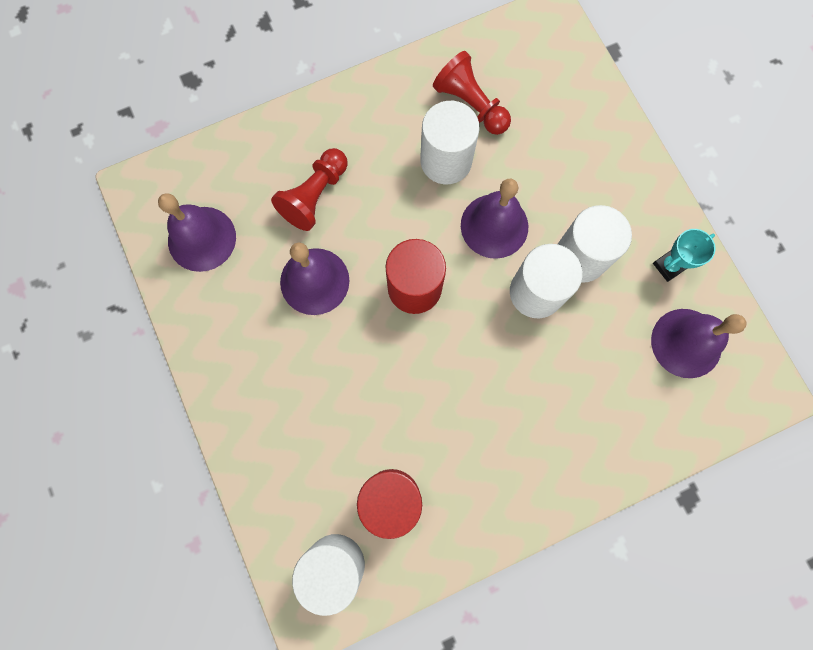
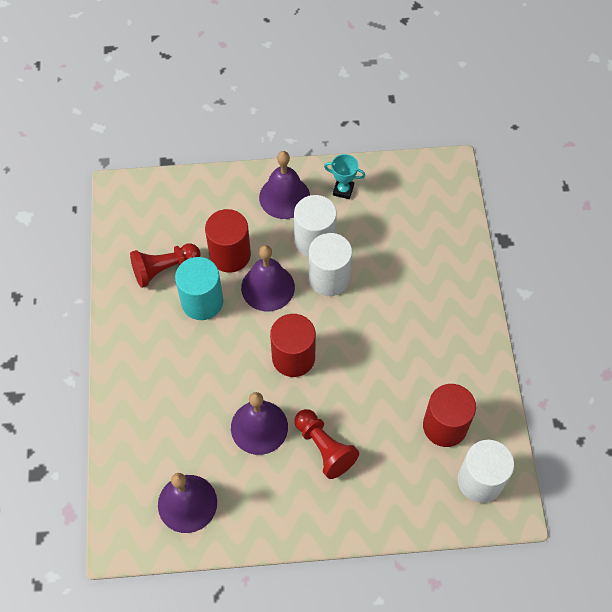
camera: 70 degrees left, 15 degrees down
red pawn [271,148,348,231] -> red pawn moved to [295,409,359,479]
white cylinder [420,101,480,184] -> turquoise cylinder [175,257,223,320]
purple bell [651,309,747,378] -> purple bell moved to [259,151,310,219]
turquoise trophy [653,229,716,282] -> turquoise trophy turned 60 degrees counterclockwise [324,154,365,199]
none -> red cylinder [205,209,251,273]

